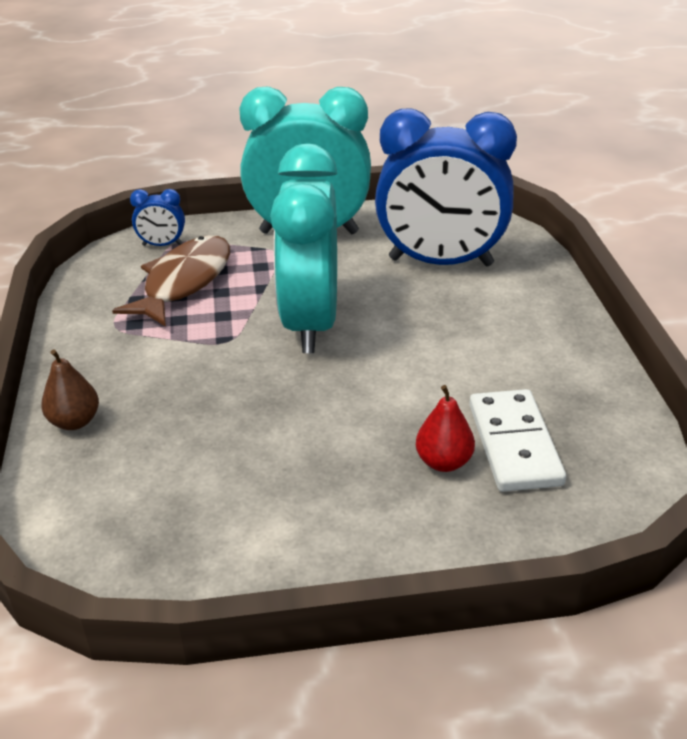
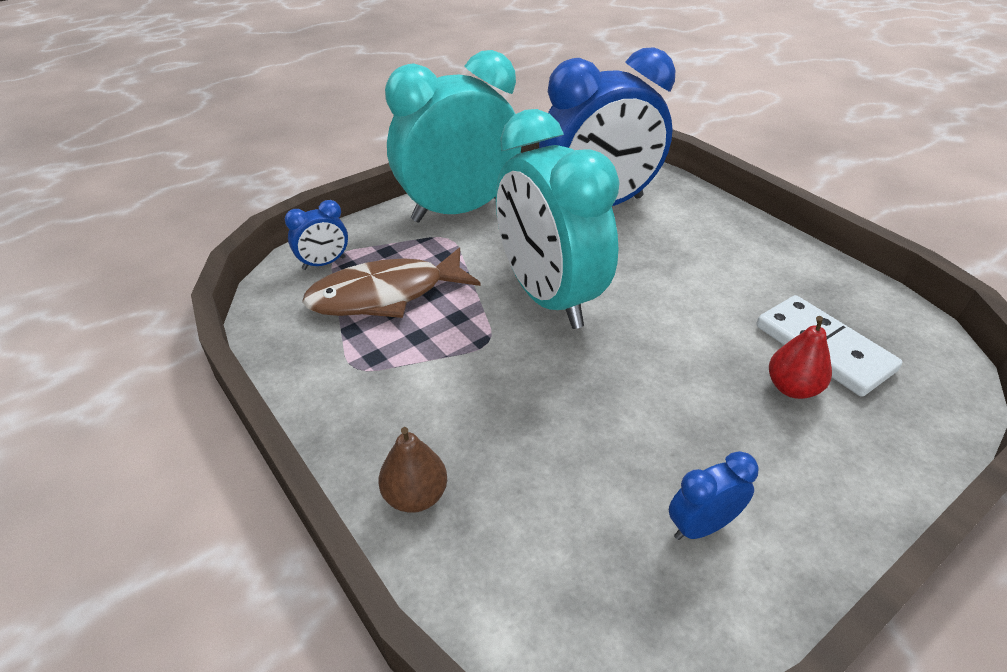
camera: 30 degrees left, 5 degrees up
brown fish [112,235,230,327] -> brown fish turned 105 degrees counterclockwise [302,248,481,318]
none -> blue clock [669,451,759,540]

